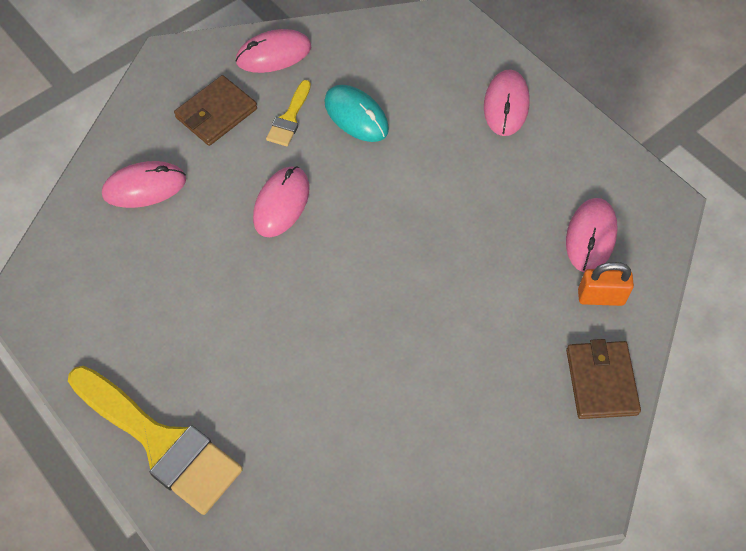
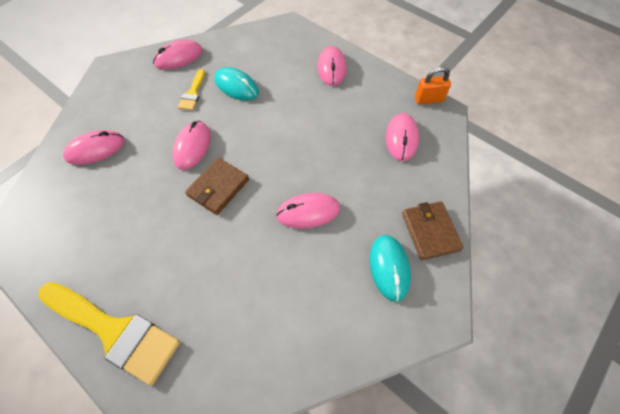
camera: 10 degrees left, 0 degrees up
brown wallet [174,75,257,146] -> brown wallet moved to [185,158,249,215]
orange padlock [578,262,634,306] -> orange padlock moved to [415,66,451,104]
none -> pink mouse [276,193,340,229]
none -> turquoise mouse [370,235,411,302]

